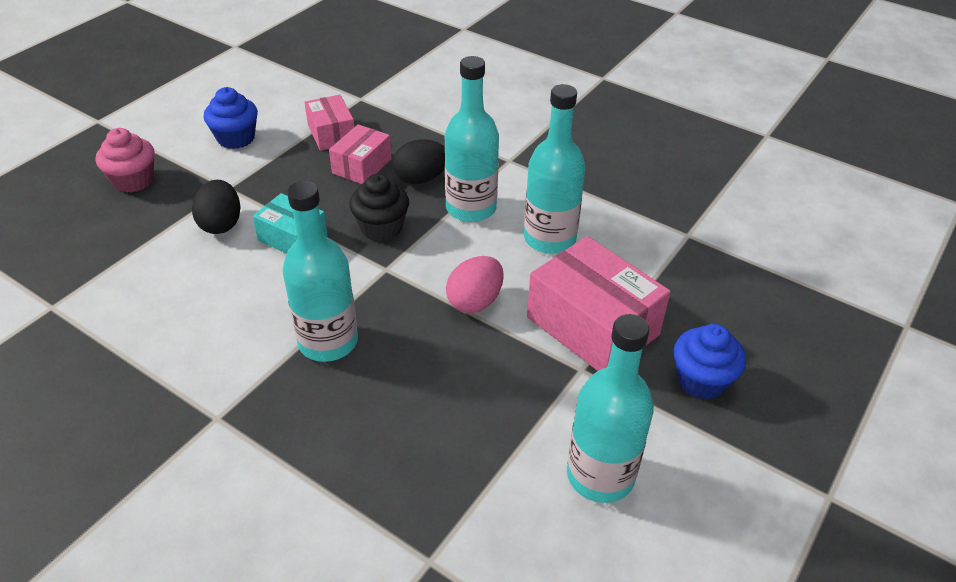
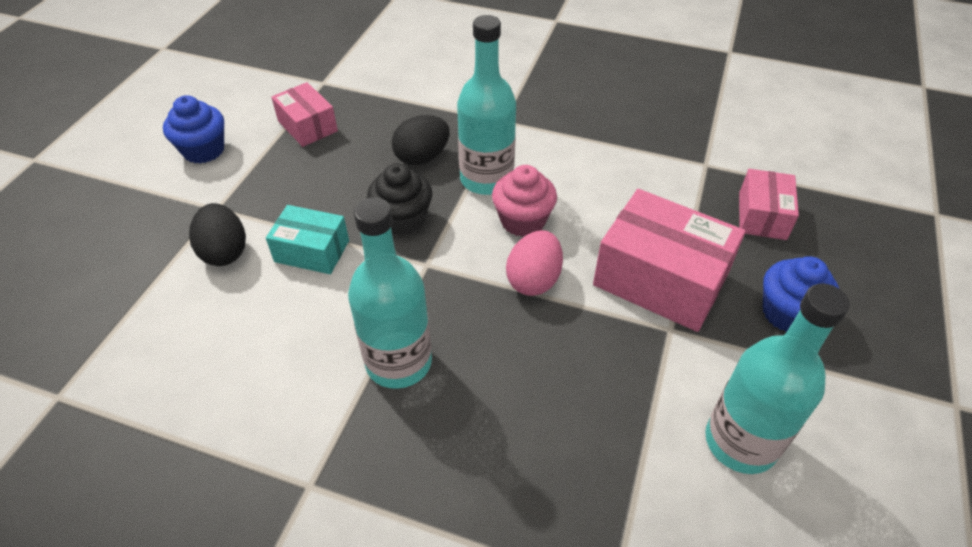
camera: 15 degrees left, 5 degrees up
pink cupcake [96,128,155,193] -> pink cupcake moved to [492,165,557,237]
pink box [329,124,392,184] -> pink box moved to [739,169,799,240]
turquoise bottle [524,84,585,254] -> none

